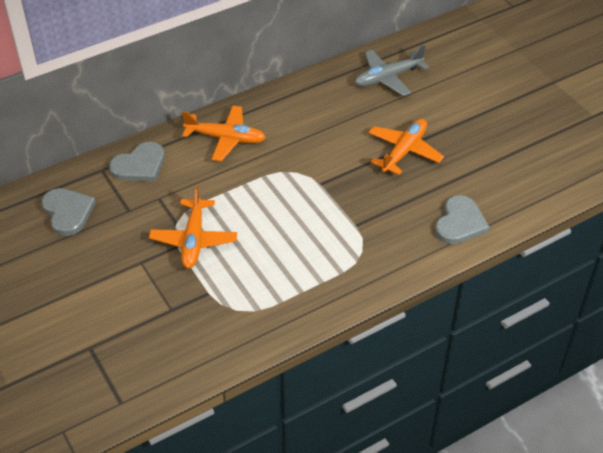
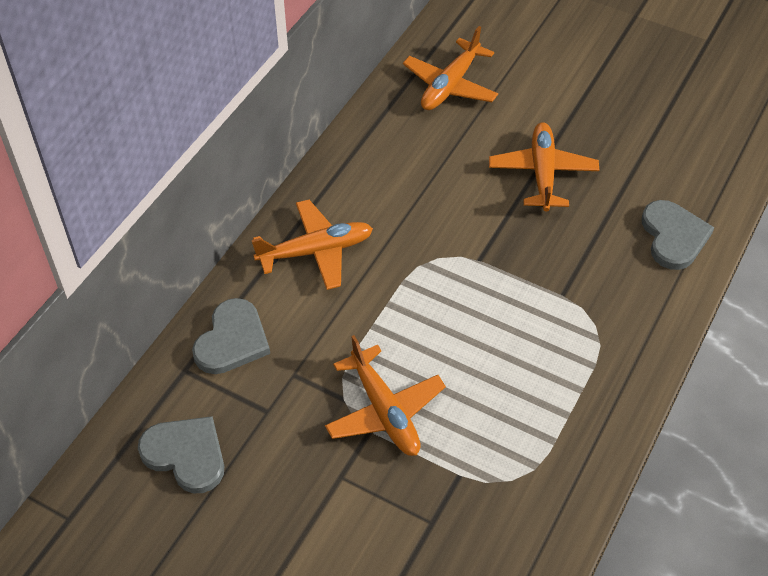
camera: 30 degrees left, 5 degrees up
grey plane [355,45,429,96] -> orange plane [403,26,498,110]

